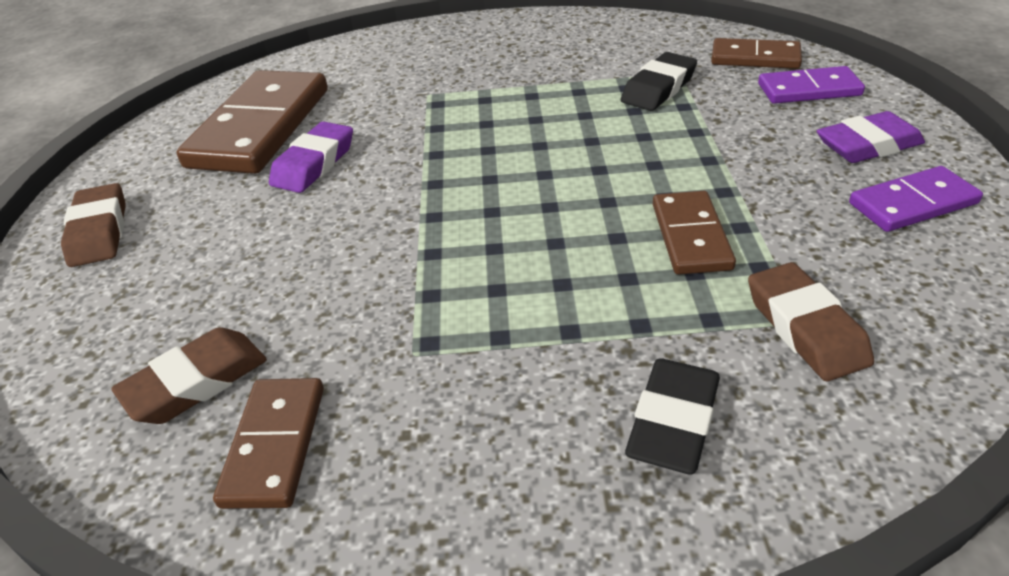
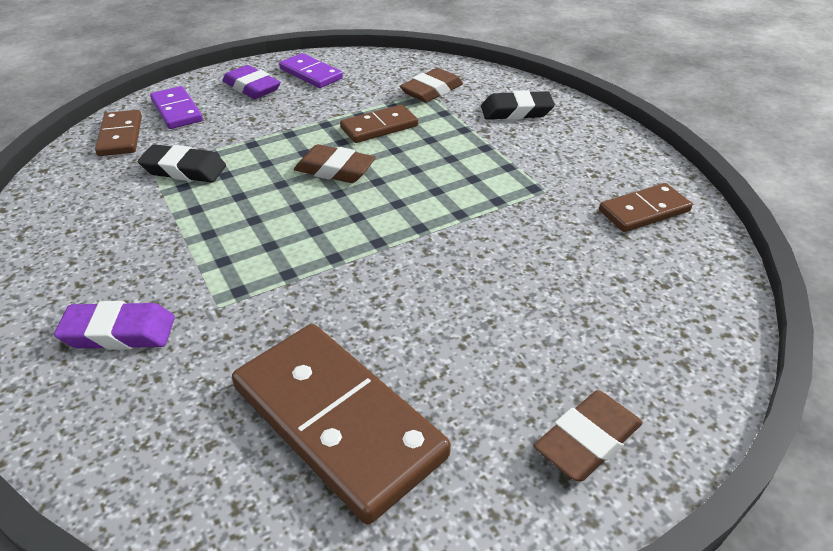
camera: 120 degrees left, 0 degrees up
brown eraser [111,327,267,424] -> brown eraser moved to [294,144,376,183]
brown domino [176,70,328,174] -> brown domino turned 60 degrees clockwise [232,324,451,525]
purple eraser [269,121,353,193] -> purple eraser moved to [54,301,175,350]

